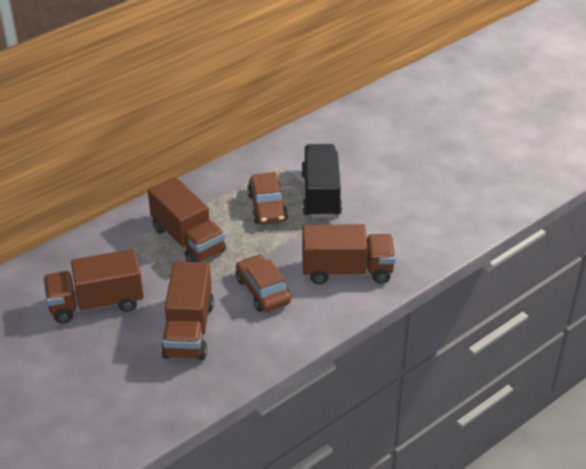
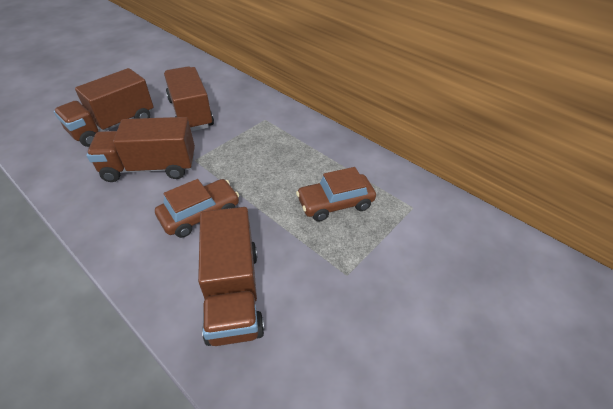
camera: 80 degrees right, 5 degrees up
brown truck [148,177,226,262] -> brown truck moved to [54,68,154,147]
black truck [301,144,342,218] -> none

